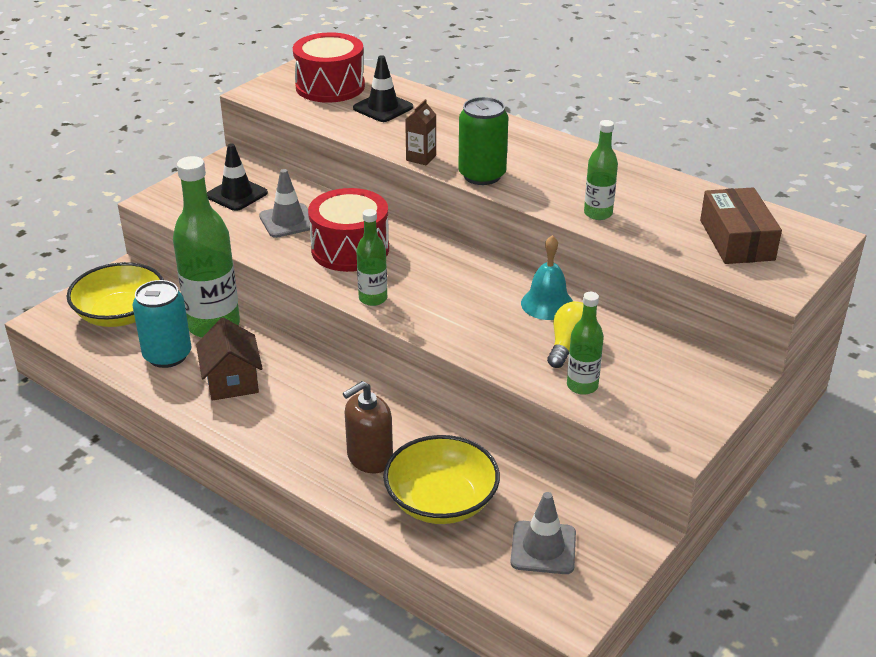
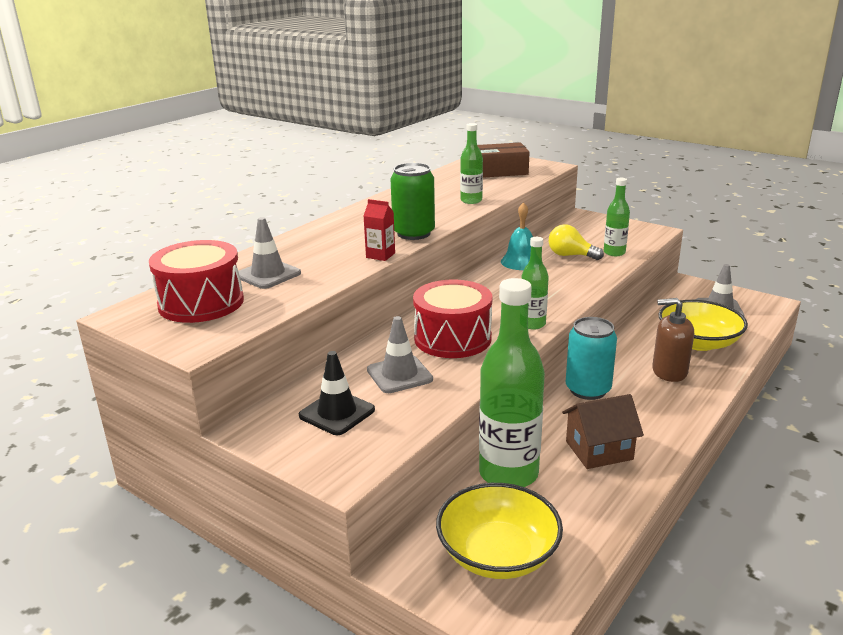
camera: 90 degrees left, 10 degrees down
turquoise can [133,280,191,368] -> turquoise can moved to [566,317,617,400]
brown soap dispenser [343,381,393,473] -> brown soap dispenser turned 135 degrees clockwise [652,298,694,382]
black traffic cone [353,55,413,122] -> grey traffic cone [238,217,301,289]
brown carton [405,99,436,165] -> red carton [363,199,395,261]

